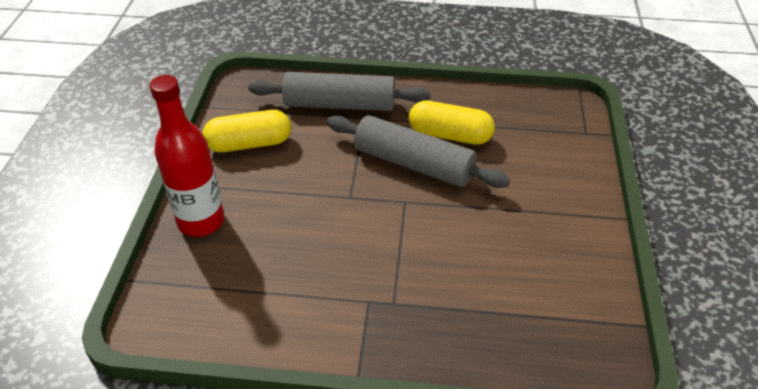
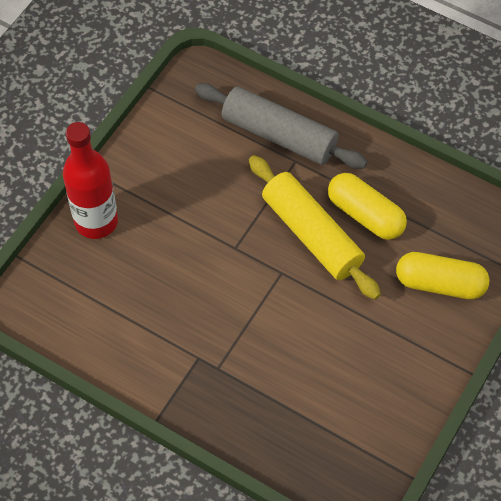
camera: 25 degrees right, 15 degrees up
yellow capsule [202,110,291,152] -> yellow capsule moved to [396,252,489,299]
grey rolling pin [327,115,510,188] -> yellow rolling pin [249,155,381,300]

